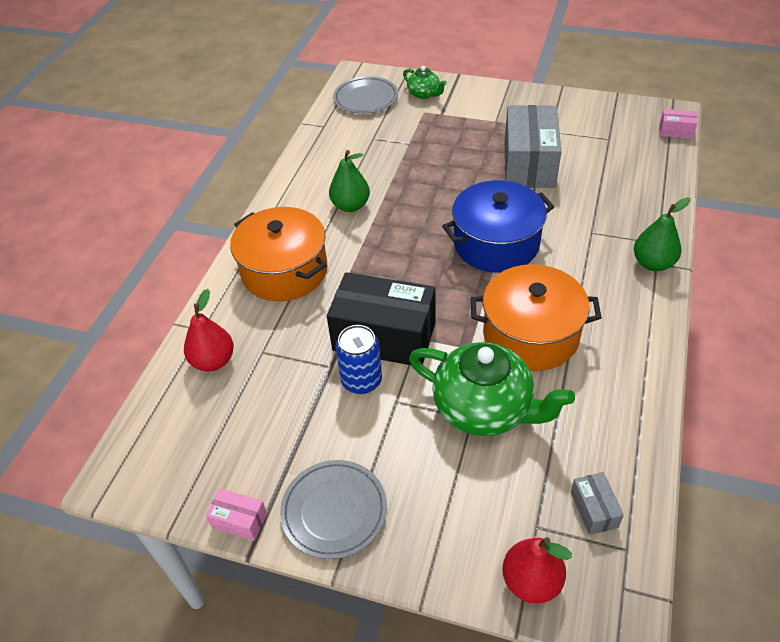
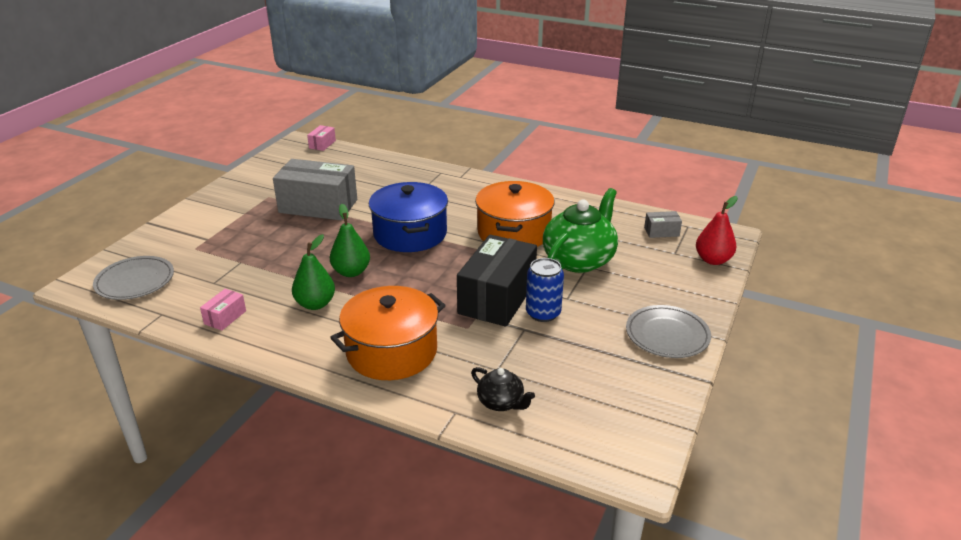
camera: 85 degrees left, 15 degrees down
red pear [184,289,234,371] -> black teapot [471,367,535,411]
pink box [205,488,267,541] -> pink box moved to [200,289,246,331]
green teapot [403,66,447,99] -> none
green pear [634,197,691,271] -> green pear moved to [330,204,370,277]

